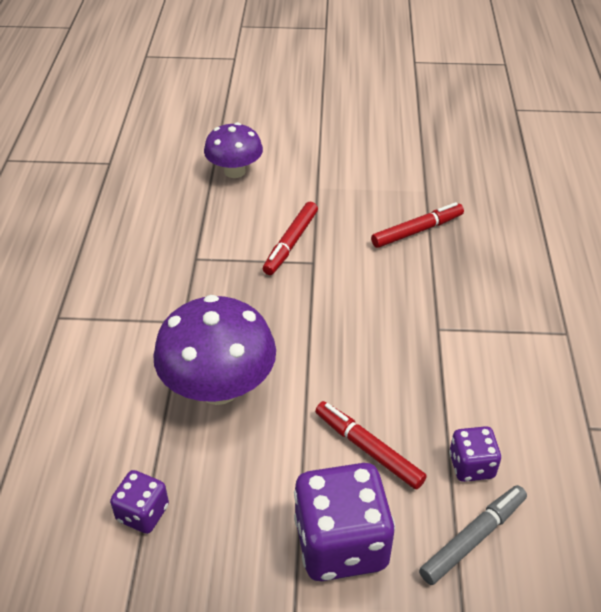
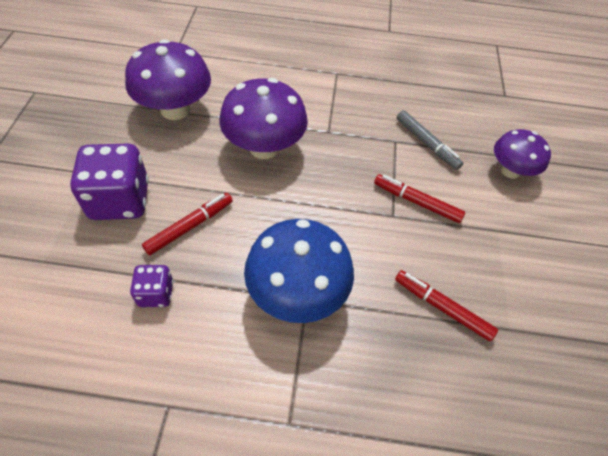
camera: 90 degrees right, 10 degrees up
purple dice [110,470,169,534] -> purple mushroom [125,39,211,120]
red marker [371,202,464,248] -> red marker turned 150 degrees clockwise [395,270,498,341]
grey marker [419,485,527,585] -> grey marker moved to [397,110,463,170]
none -> blue mushroom [244,219,354,323]

